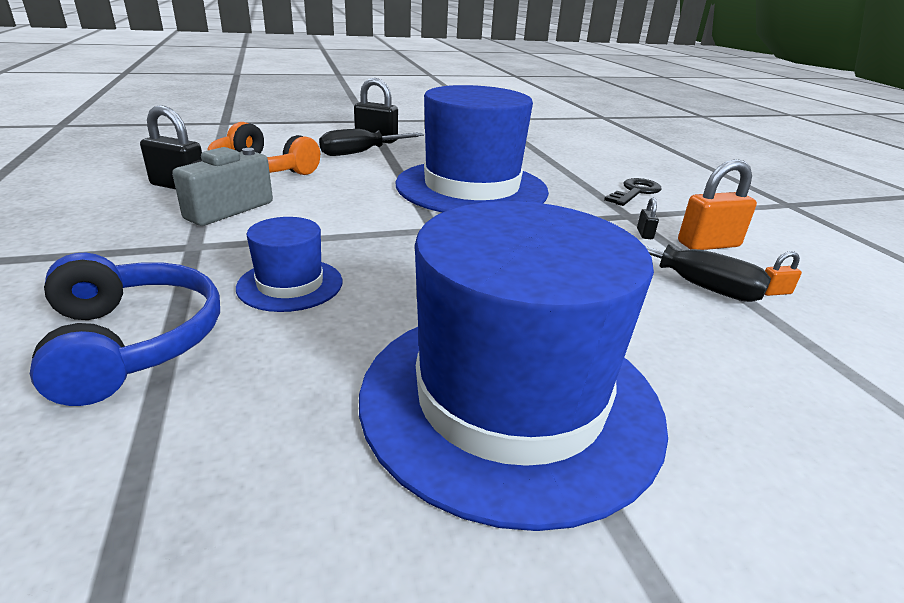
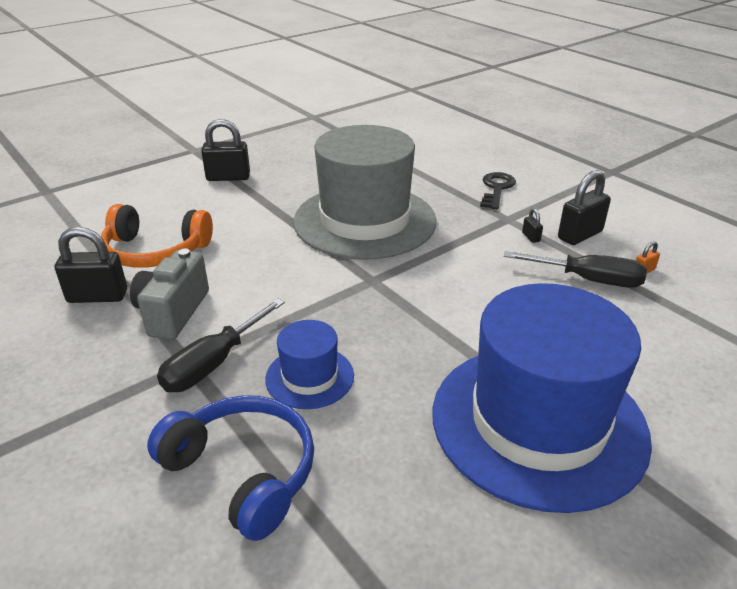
camera: 20 degrees left, 5 degrees up
black screwdriver [319,129,424,156] -> black screwdriver moved to [157,298,285,392]
blue hat [396,85,549,213] -> grey hat [294,125,436,260]
orange padlock [678,159,757,250] -> black padlock [558,170,611,245]

